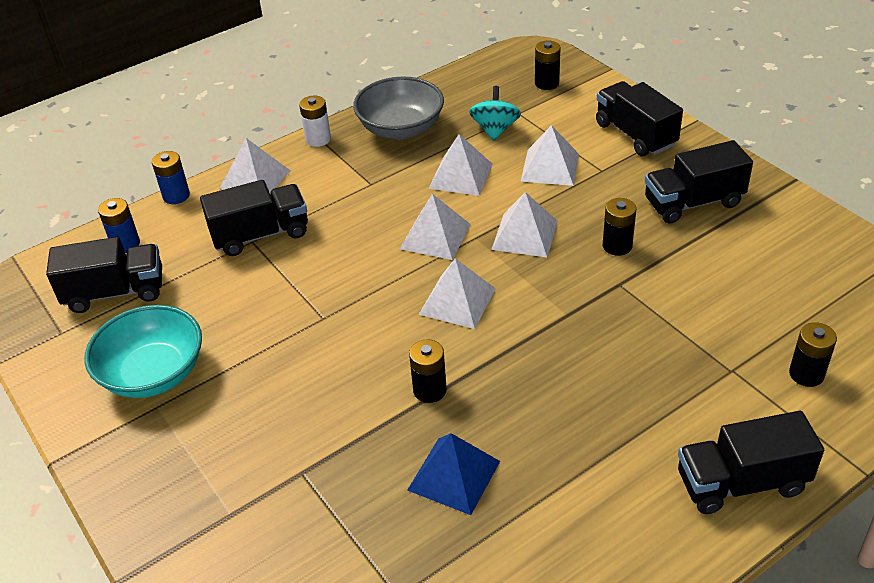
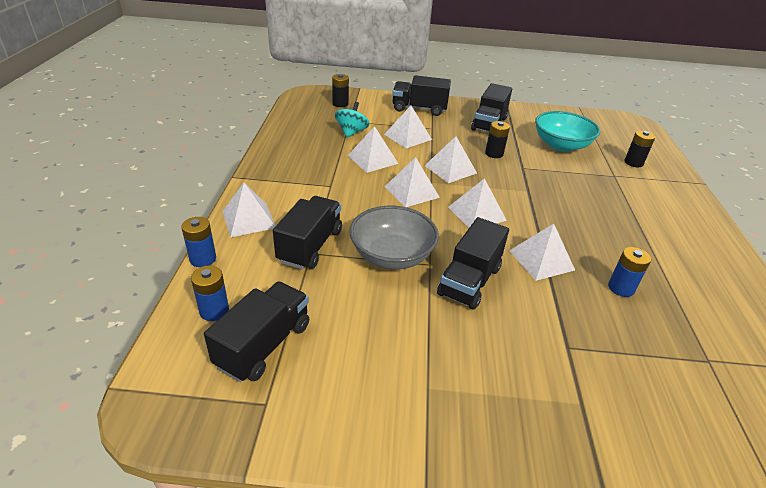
camera: 55 degrees left, 5 degrees down
turquoise bowl [84,305,202,398] -> turquoise bowl moved to [535,111,600,152]
white battery [299,96,331,147] -> none
grey bowl [353,77,444,139] -> grey bowl moved to [349,206,439,270]
blue pyramid [407,433,500,515] -> blue battery [608,247,651,297]
black battery [409,339,447,403] -> white pyramid [509,224,575,281]
turquoise spinning top [469,86,521,141] -> turquoise spinning top turned 60 degrees clockwise [335,102,370,138]
black truck [678,411,824,514] -> black truck moved to [437,217,509,310]

